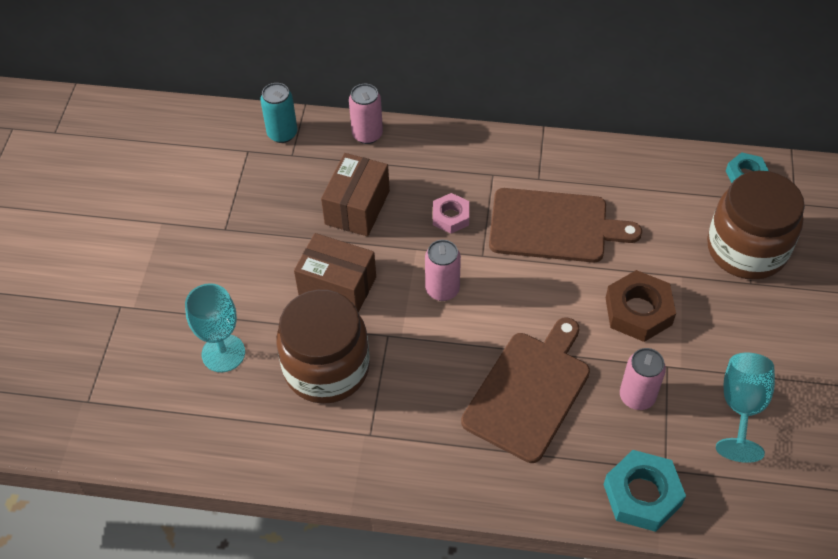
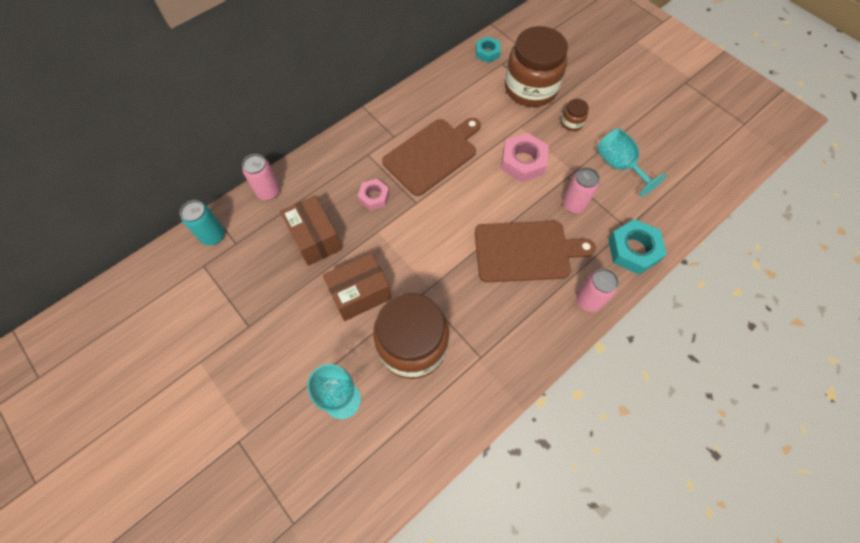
camera: 50 degrees left, 10 degrees up
pink can [425,240,461,301] -> pink can moved to [576,269,619,312]
brown cutting board [461,317,590,463] -> brown cutting board turned 105 degrees clockwise [475,221,596,282]
brown nut [606,270,676,342] -> pink nut [501,133,549,182]
none -> brown jar [561,99,589,131]

